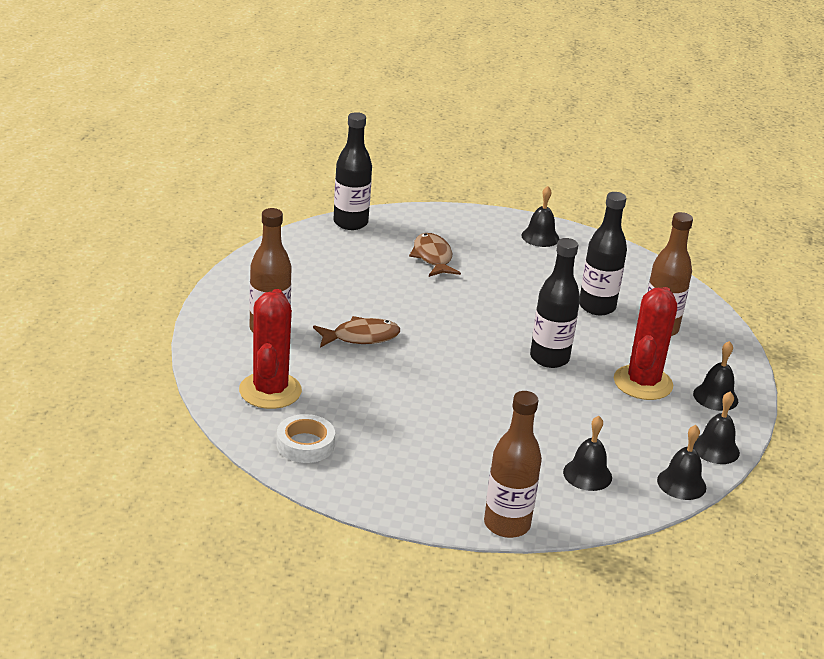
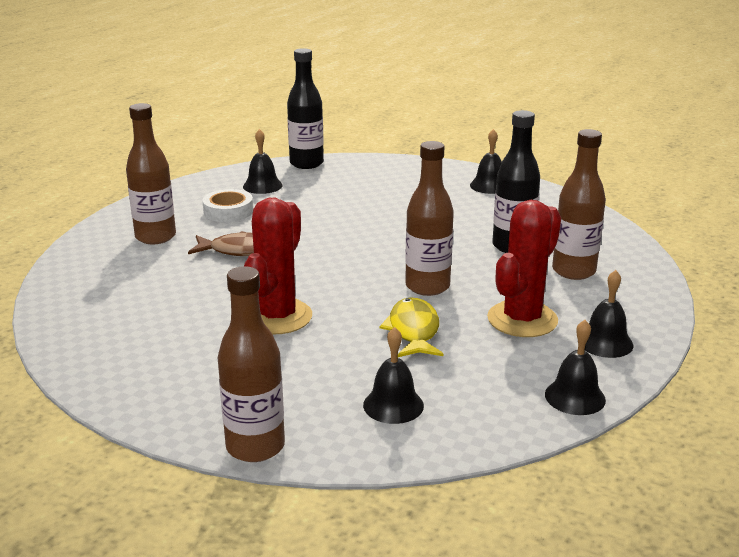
camera: 20 degrees right, 5 degrees down
red cactus [239,289,302,409] -> red cactus moved to [244,197,312,334]
white tape [277,414,335,463] -> white tape moved to [202,189,253,222]
brown fish [409,233,461,277] -> none
black bottle [530,238,580,368] -> brown bottle [405,141,454,296]
black bell [657,425,707,500] -> black bell moved to [243,129,283,194]
none -> yellow fish [379,297,443,357]

